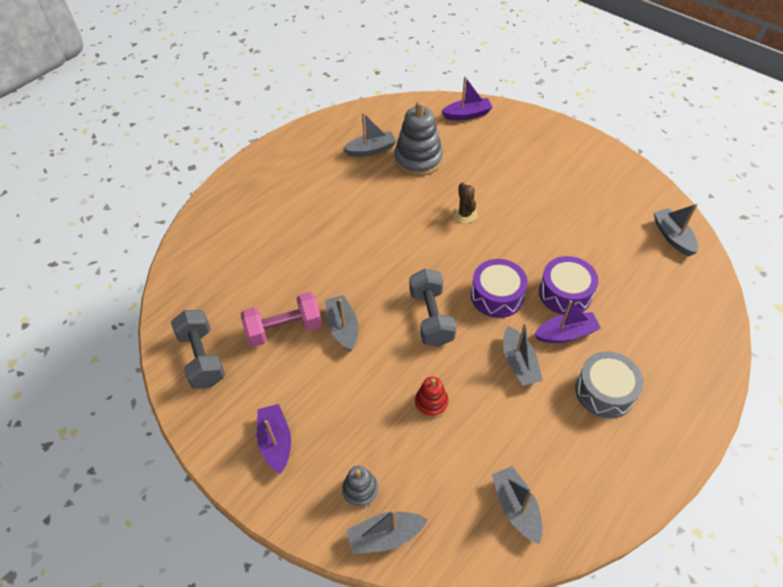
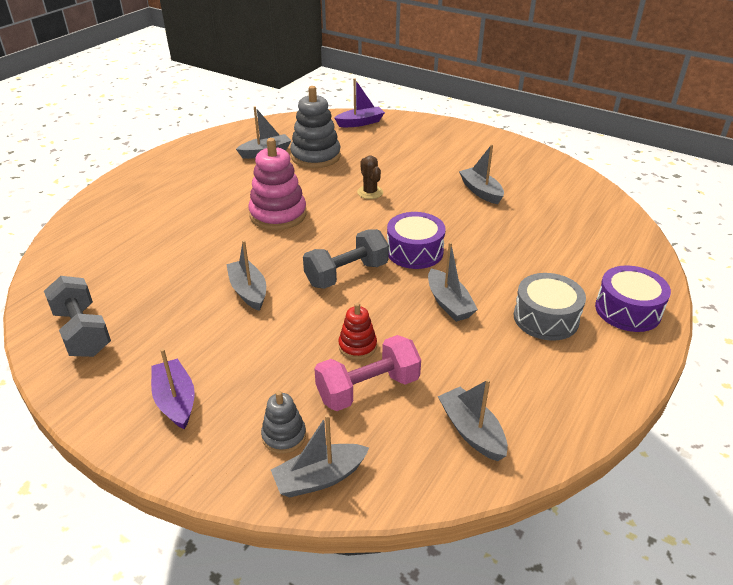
camera: 10 degrees left, 15 degrees down
pink dumbbell [241,292,322,347] -> pink dumbbell moved to [315,335,421,411]
grey dumbbell [409,269,456,347] -> grey dumbbell turned 75 degrees clockwise [303,229,389,289]
purple boat [534,300,601,343] -> none
purple drum [539,256,598,315] -> purple drum moved to [595,265,671,332]
grey boat [654,204,698,256] -> grey boat moved to [459,144,504,204]
none -> pink stacking toy [249,138,307,230]

